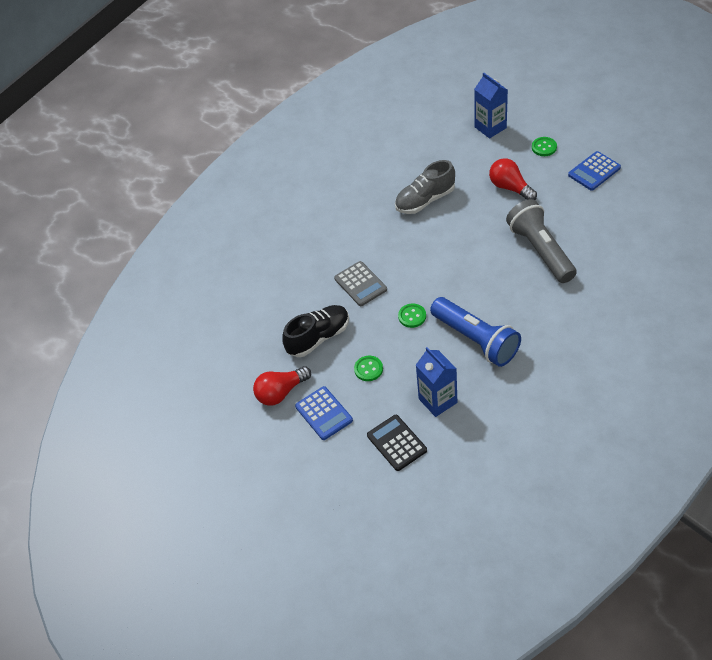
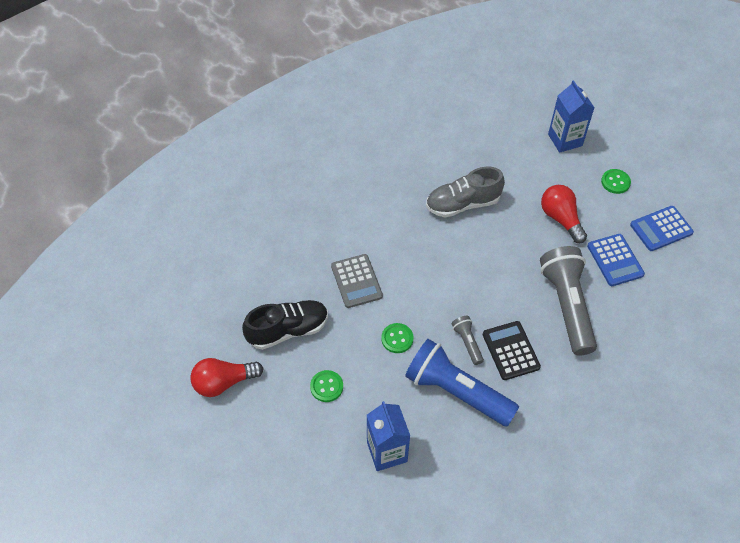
camera: 10 degrees right, 5 degrees up
blue calculator [295,386,353,440] -> blue calculator moved to [587,234,645,286]
black calculator [367,415,427,471] -> black calculator moved to [483,321,541,380]
blue flashlight [430,297,521,367] -> blue flashlight turned 150 degrees clockwise [405,339,519,427]
none -> grey flashlight [452,316,484,365]

